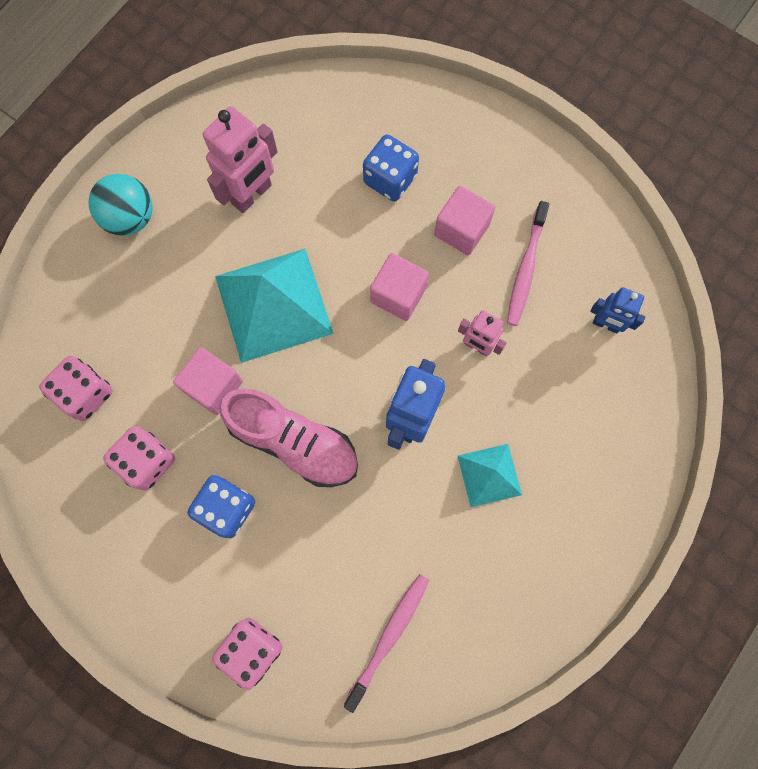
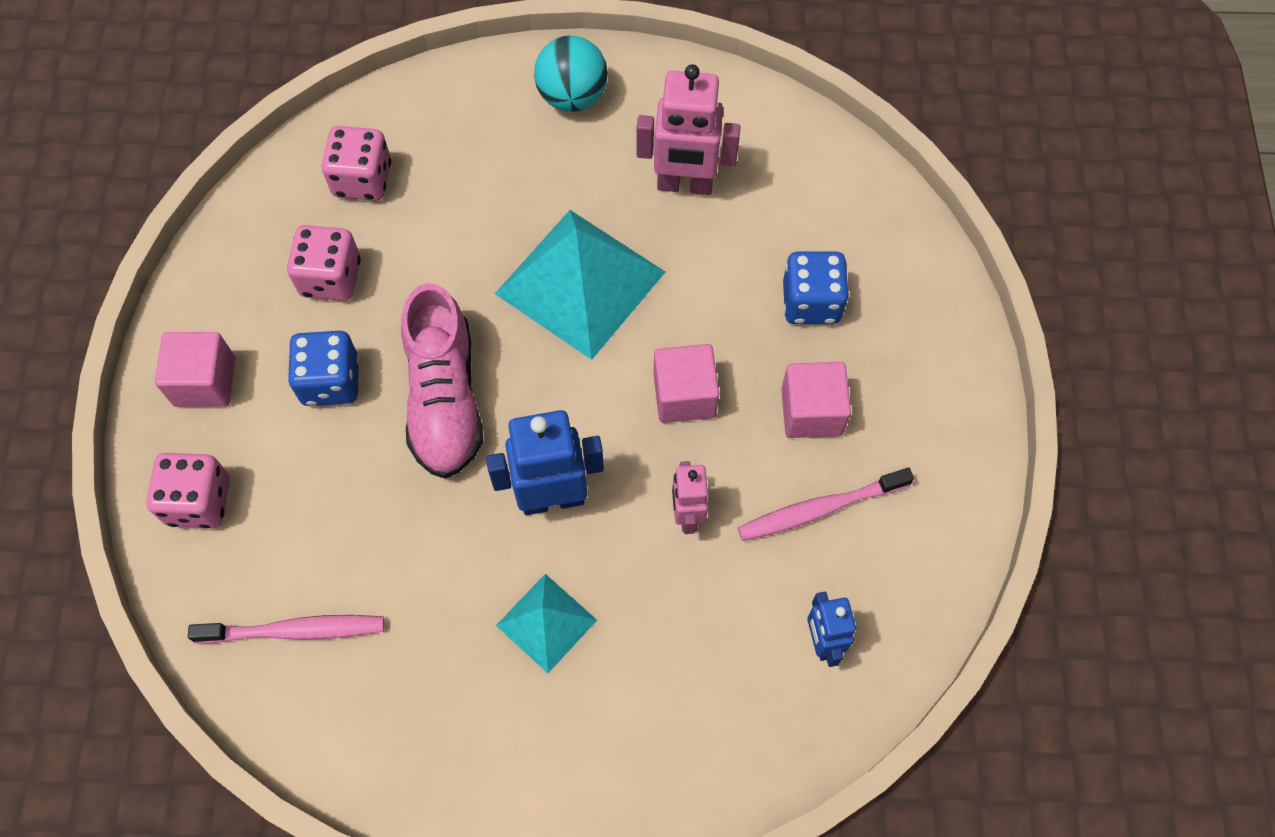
camera: 55 degrees right, 10 degrees down
pink cube [173,347,243,415] -> pink cube moved to [155,332,235,407]

